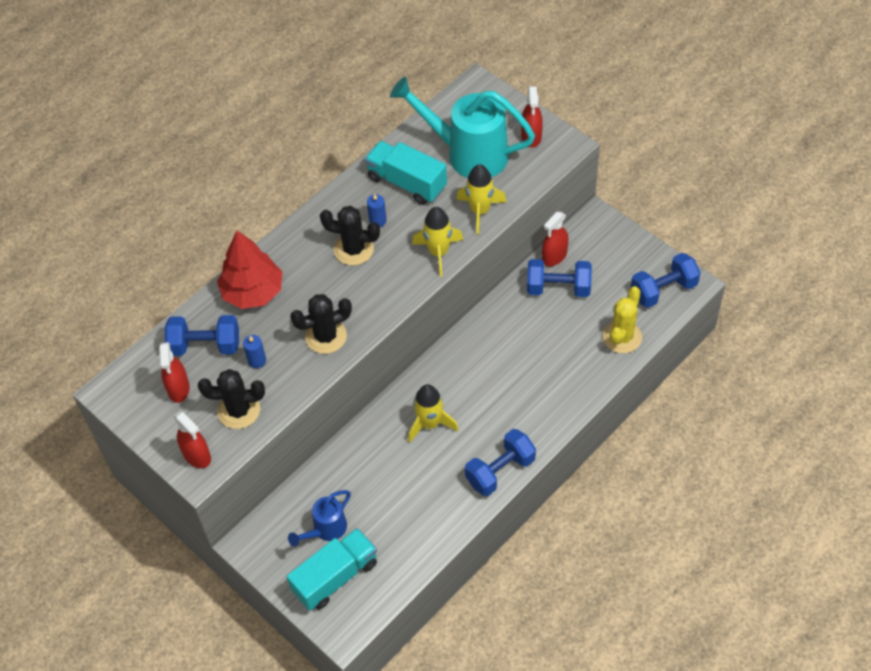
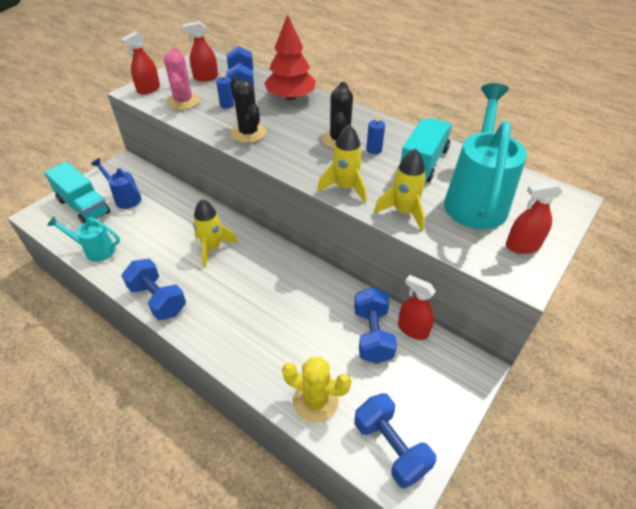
camera: 80 degrees right, 10 degrees down
black cactus [198,369,265,429] -> pink cactus [164,47,200,110]
none -> turquoise watering can [47,216,120,262]

